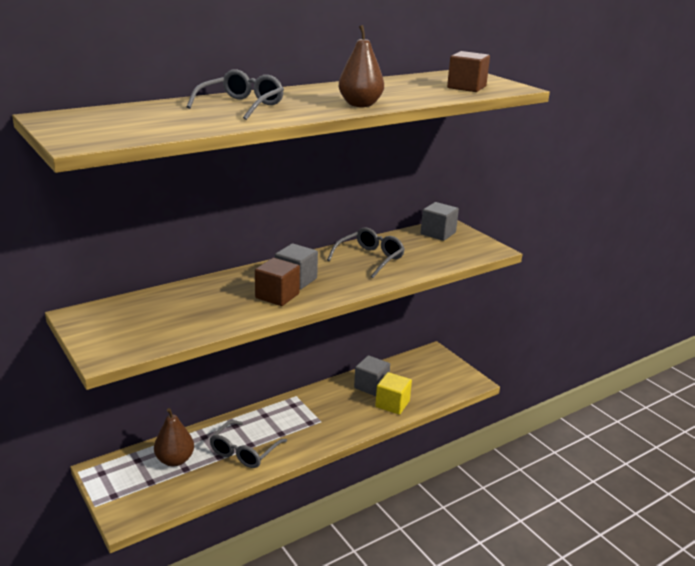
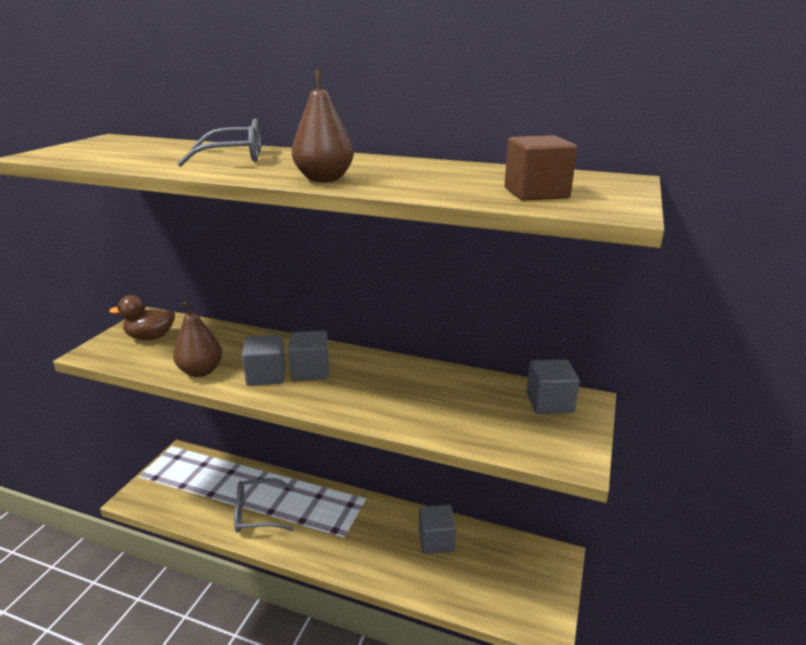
camera: 55 degrees right, 0 degrees up
brown pear [154,408,194,466] -> brown pear moved to [173,302,222,377]
brown cube [255,258,300,306] -> grey cube [242,335,286,386]
grey glasses [327,227,405,278] -> none
yellow cube [375,372,412,415] -> none
none -> brown duck [109,295,175,340]

